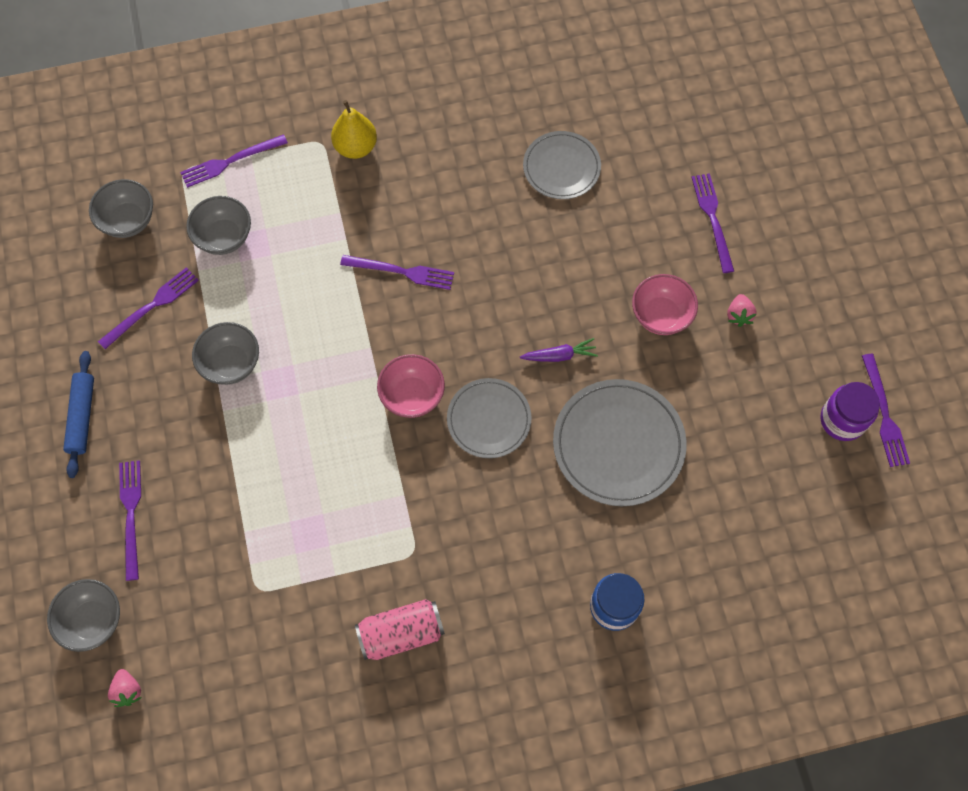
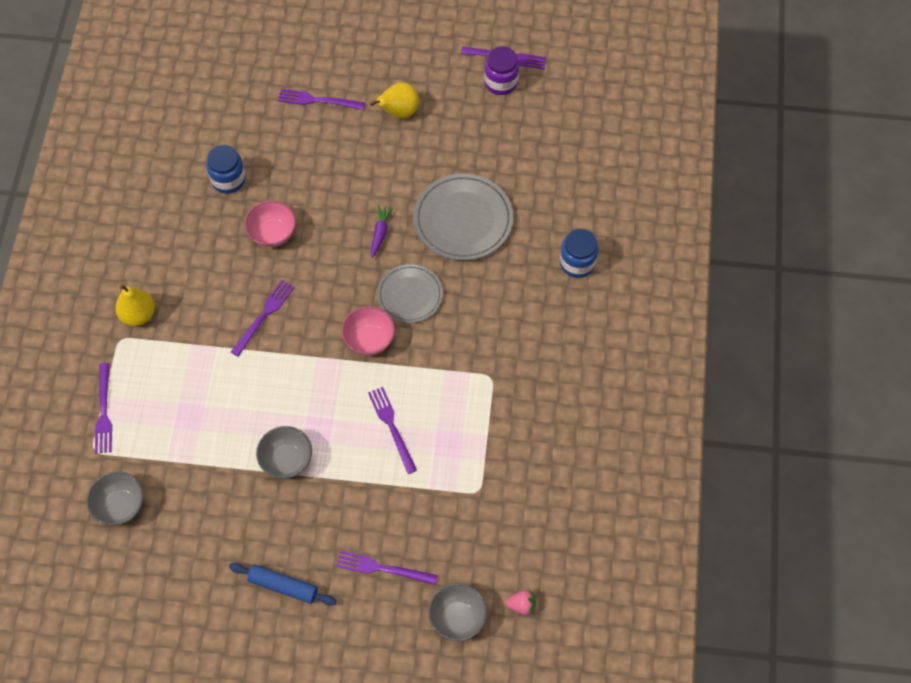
camera: 70 degrees left, 5 degrees down
purple fork [98,267,199,349] -> purple fork moved to [368,387,417,474]
grey bowl [186,196,251,255] -> none
pink can [355,599,445,660] -> none
grey plate [523,131,601,199] -> blue jar [206,145,246,194]
pink bowl [632,274,698,335] -> pink bowl moved to [244,201,296,247]
pink strawberry [727,294,756,327] -> yellow pear [370,82,419,119]

